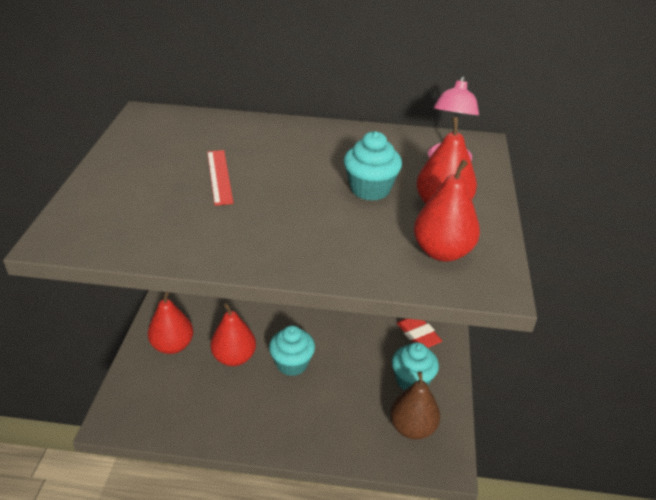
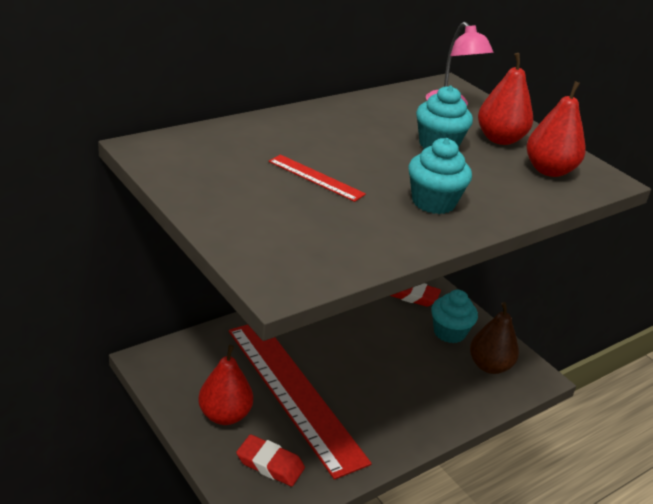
camera: 45 degrees left, 5 degrees down
red pear [210,303,256,366] -> red ruler [229,324,372,480]
turquoise cupcake [269,326,315,376] -> turquoise cupcake moved to [408,138,472,214]
none -> red eraser [236,434,305,487]

